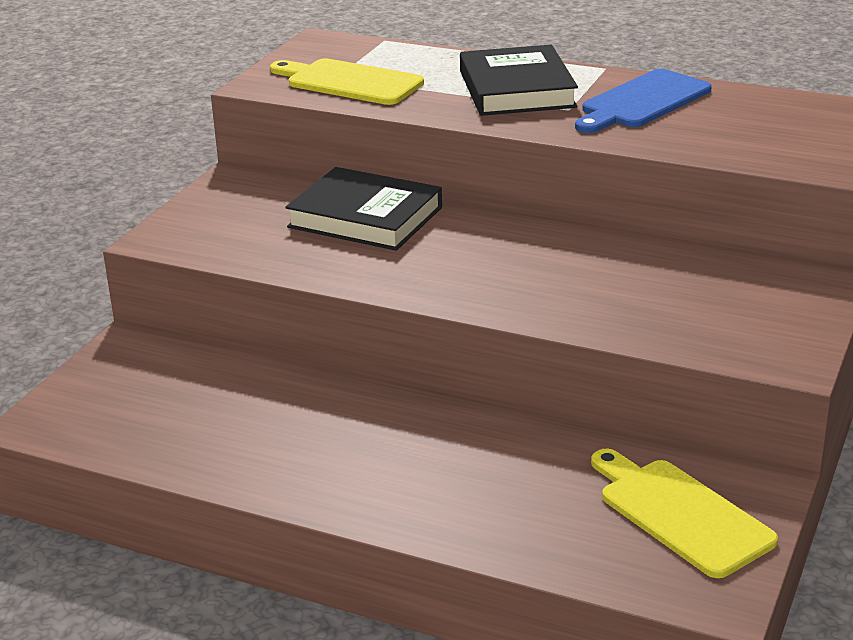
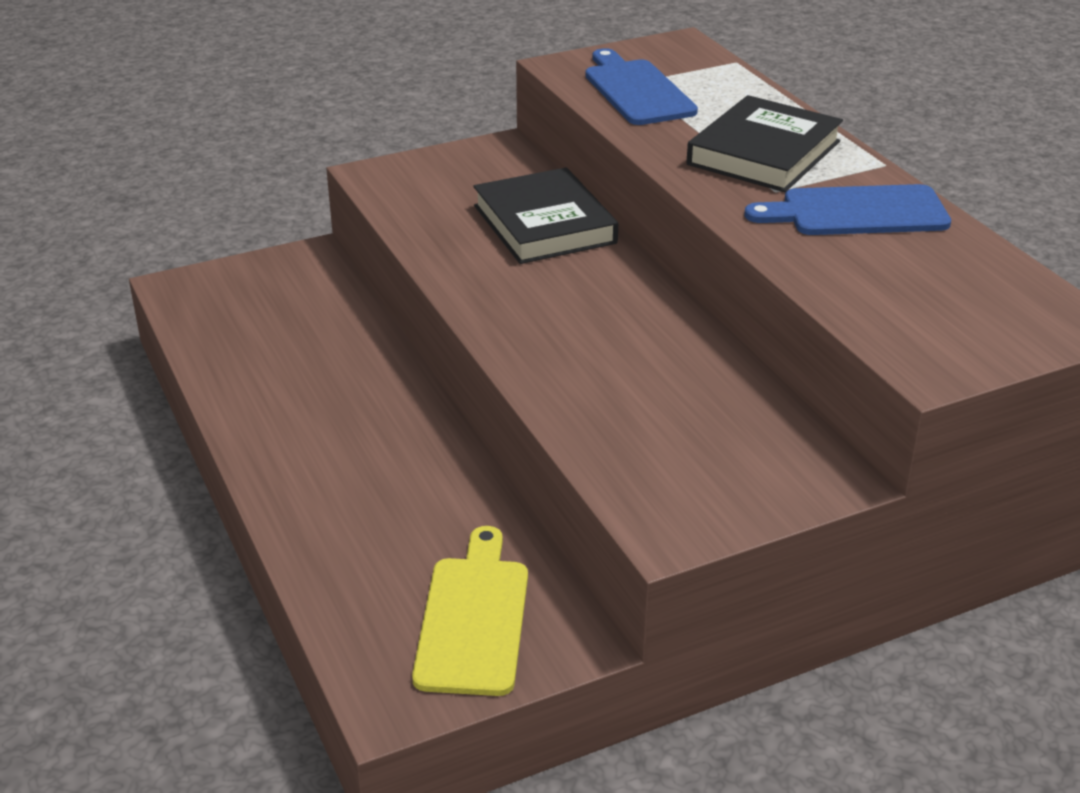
camera: 40 degrees right, 5 degrees up
yellow cutting board [270,58,424,105] -> blue cutting board [585,48,698,125]

